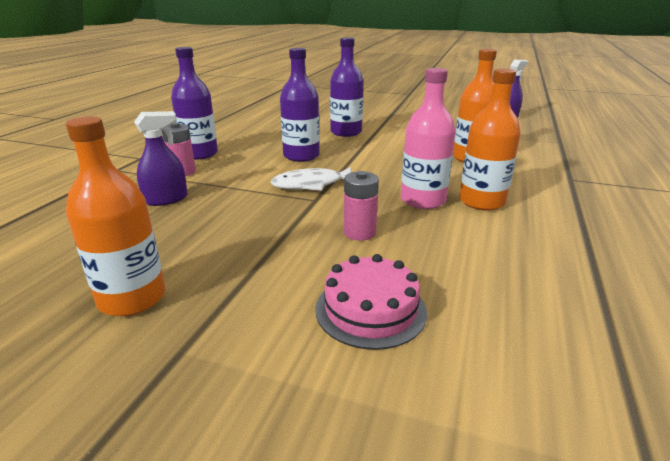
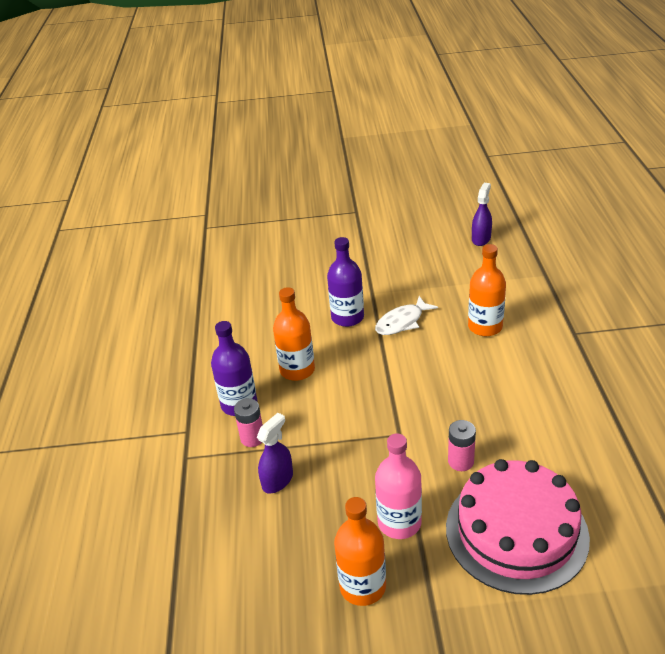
camera: 20 degrees left, 10 degrees up
white fish [270,167,351,191] -> white fish moved to [375,296,438,335]
purple bottle [280,48,320,162] -> none
pink cake [315,254,427,350] -> pink cake [446,459,590,595], size x1.89
pink bottle [401,68,456,209] -> pink bottle moved to [375,433,422,539]
orange bottle [459,68,521,211] -> orange bottle moved to [273,287,315,381]

